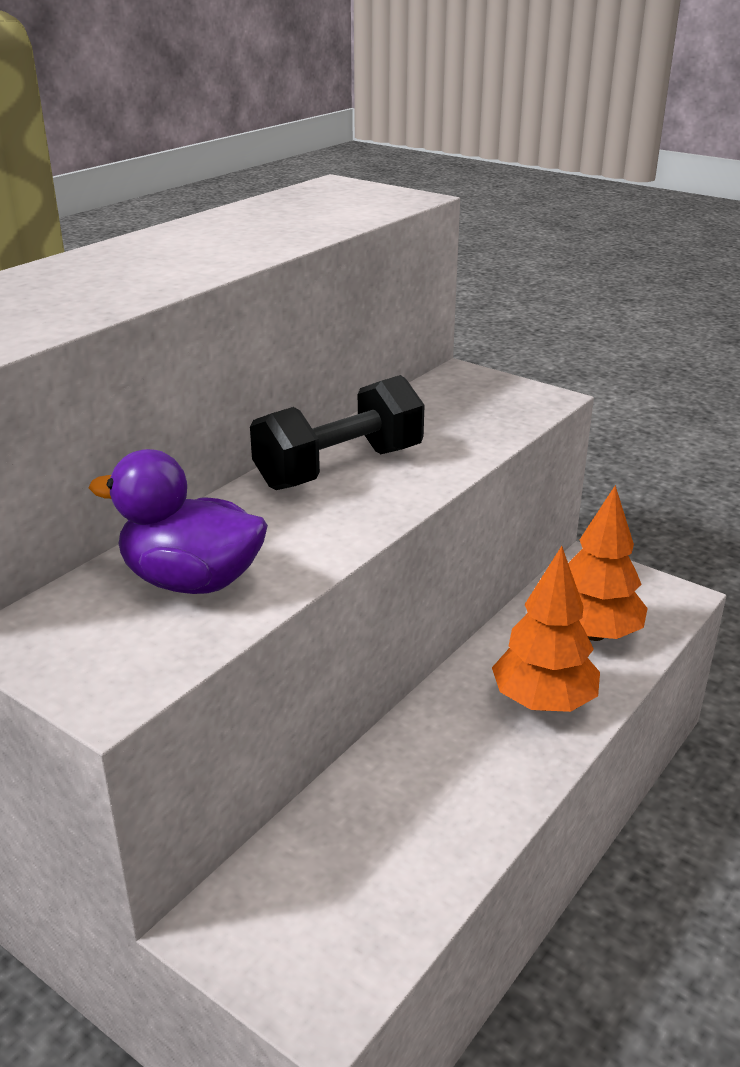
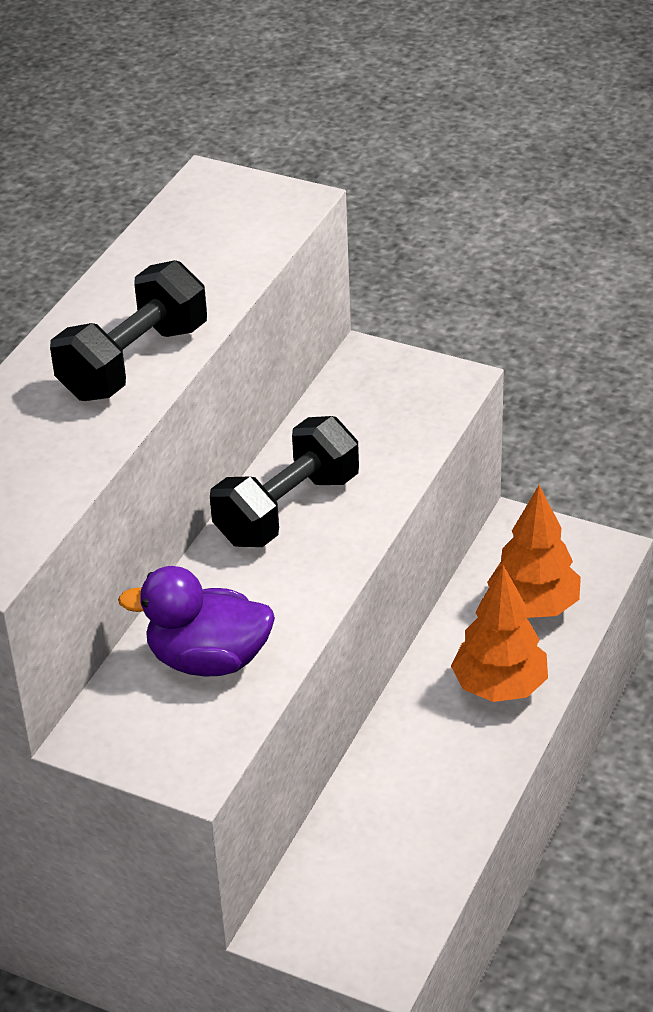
camera: 10 degrees left, 10 degrees up
none -> black dumbbell [50,260,207,401]

